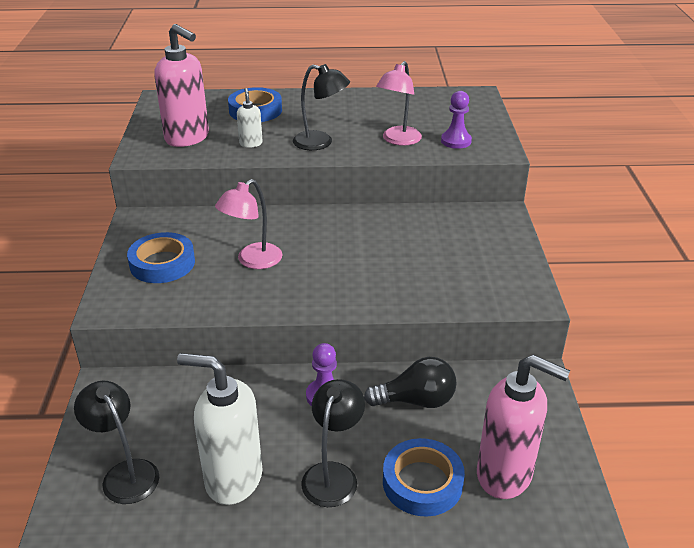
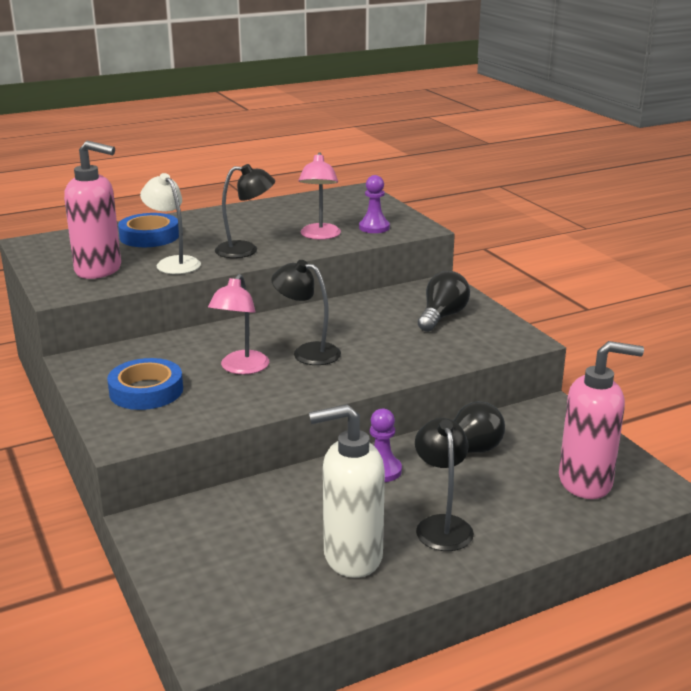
camera: 25 degrees left, 10 degrees down
black lamp [74,381,159,504] -> black lamp moved to [271,260,341,365]
white soap dispenser [237,88,263,148] -> white lamp [140,173,201,274]
blue tape [383,438,465,517] -> none
none -> black light bulb [418,271,470,332]

